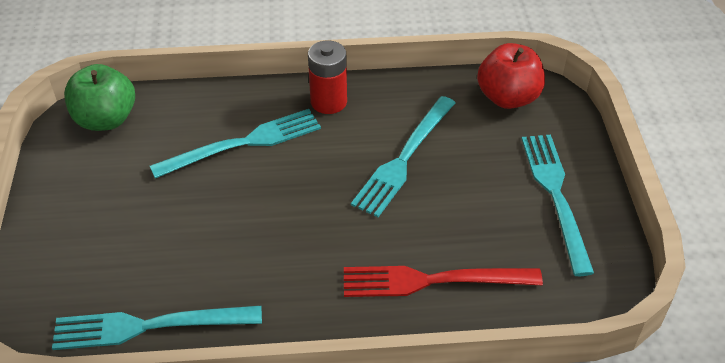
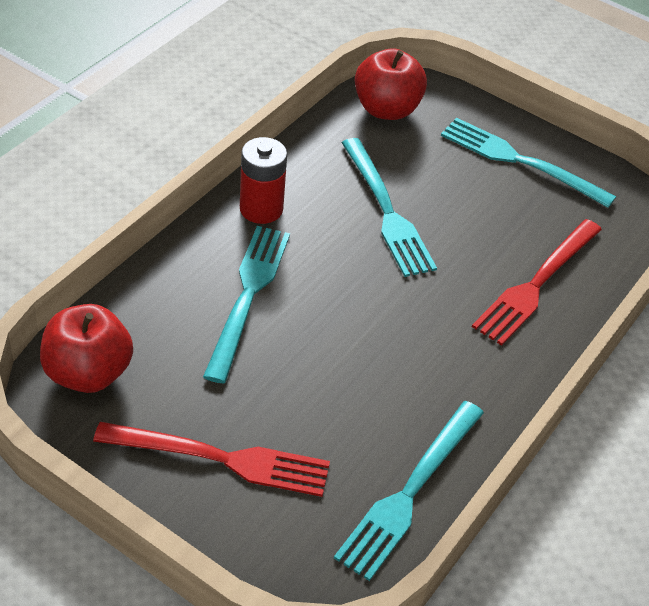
camera: 55 degrees left, 0 degrees up
green apple [64,64,135,131] -> red apple [40,304,133,393]
none -> red fork [93,422,330,497]

